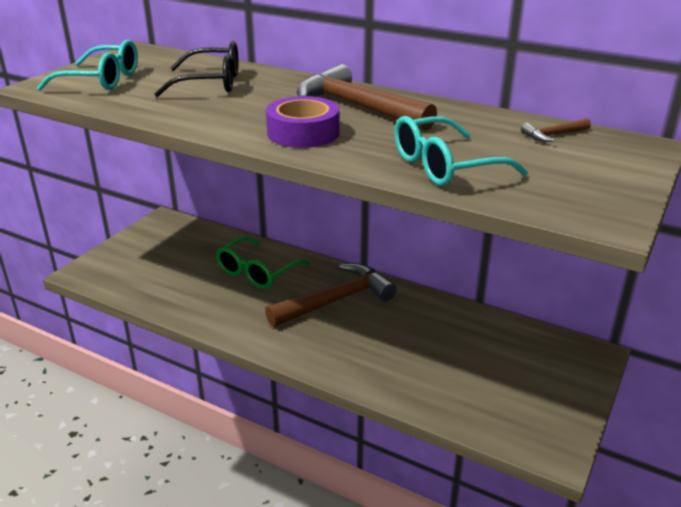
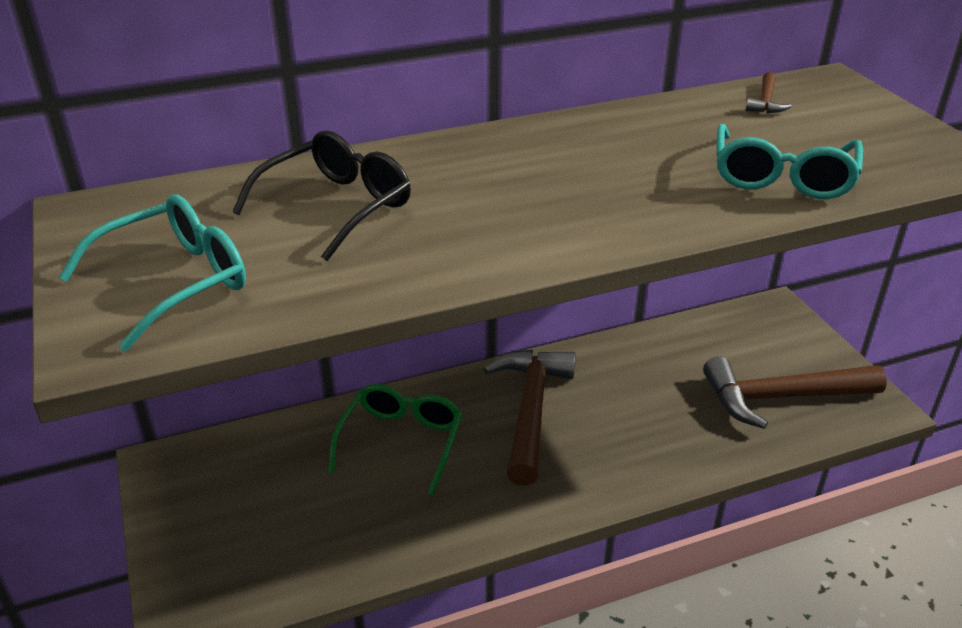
camera: 50 degrees left, 5 degrees up
green glasses [216,237,310,289] -> green glasses turned 150 degrees counterclockwise [328,384,463,495]
purple tape [266,96,340,148] -> none
brown hammer [297,64,437,131] -> brown hammer moved to [703,356,887,429]

